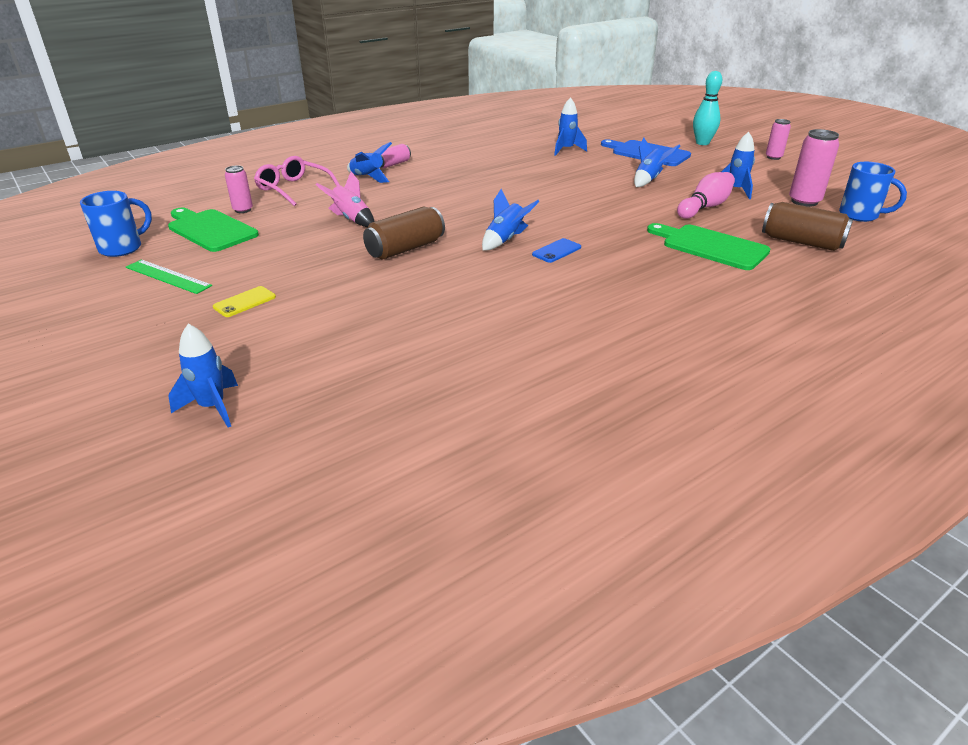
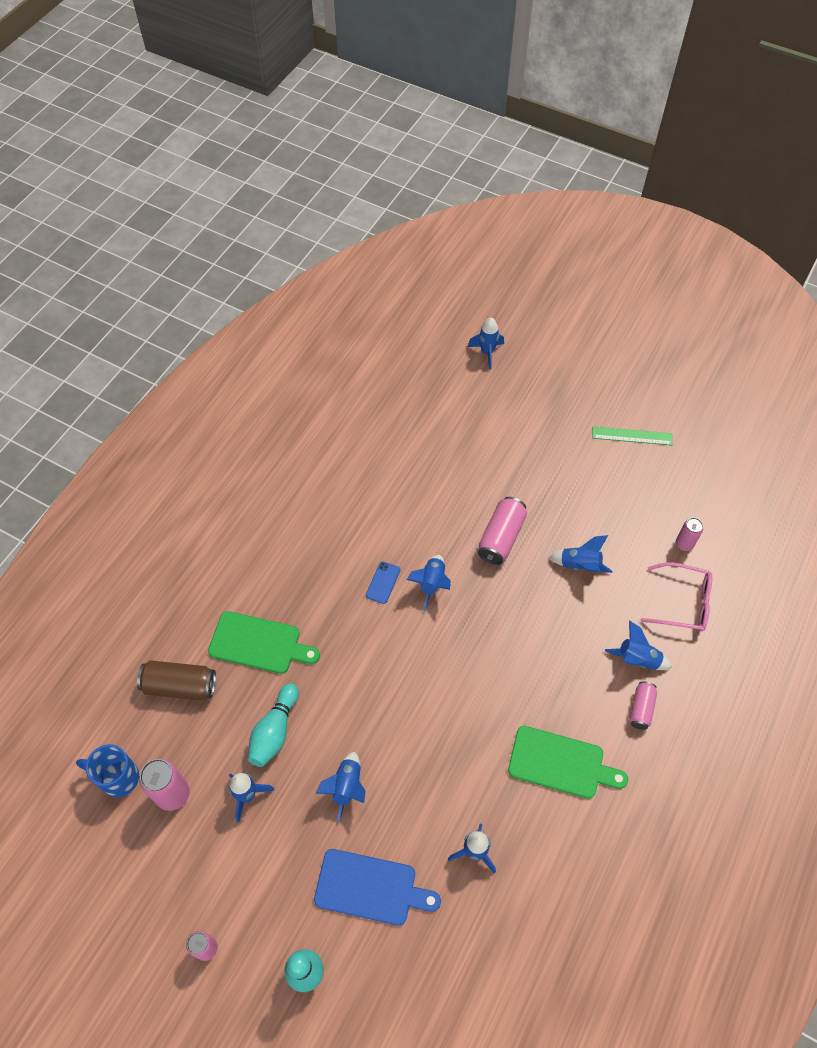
camera: 155 degrees right, 25 degrees up
blue mug [80,191,152,257] -> none
green cutting board [168,208,259,252] -> green cutting board moved to [508,726,628,799]
yellow phone [213,286,276,317] -> none
pink rocket [316,172,374,227] -> blue rocket [549,535,612,573]
brown can [363,206,445,260] -> pink can [478,497,527,565]
pink bowling pin [677,172,735,219] -> turquoise bowling pin [248,683,299,767]

